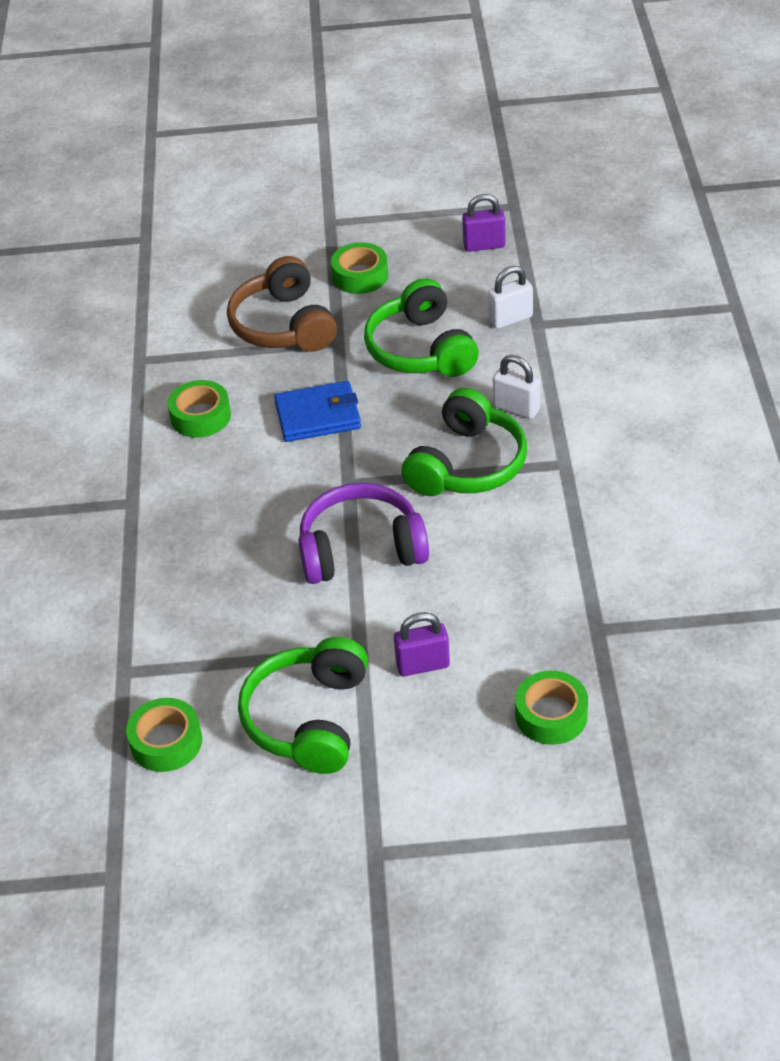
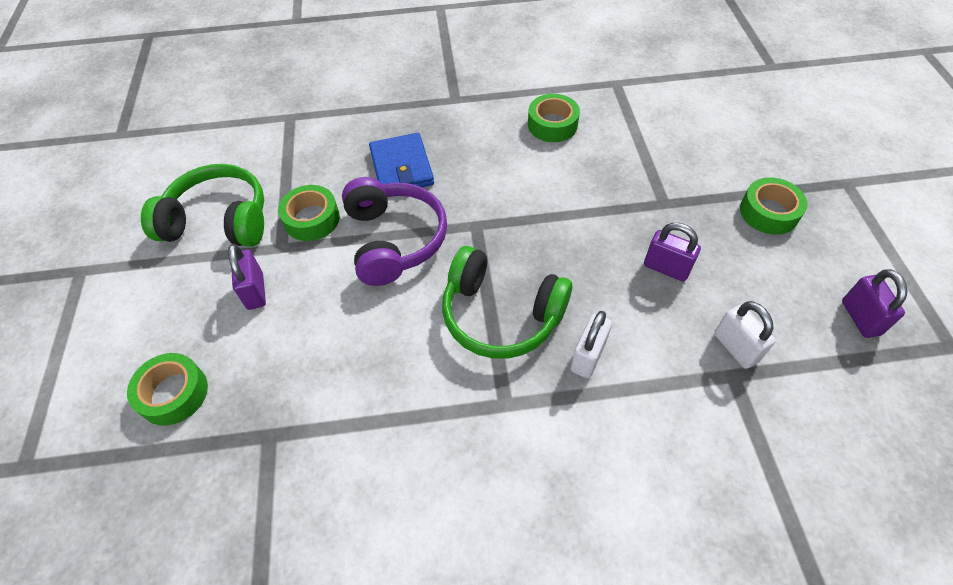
camera: 85 degrees right, 10 degrees up
green tape [126,698,202,772] -> green tape moved to [278,185,340,241]
brown headphones [227,256,337,352] -> none
blue wallet [274,381,361,442] -> blue wallet moved to [369,133,434,187]
green headphones [364,278,479,377] -> purple padlock [644,222,701,282]

